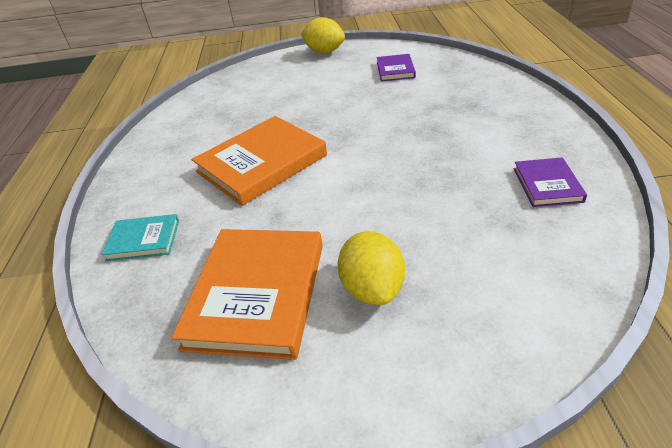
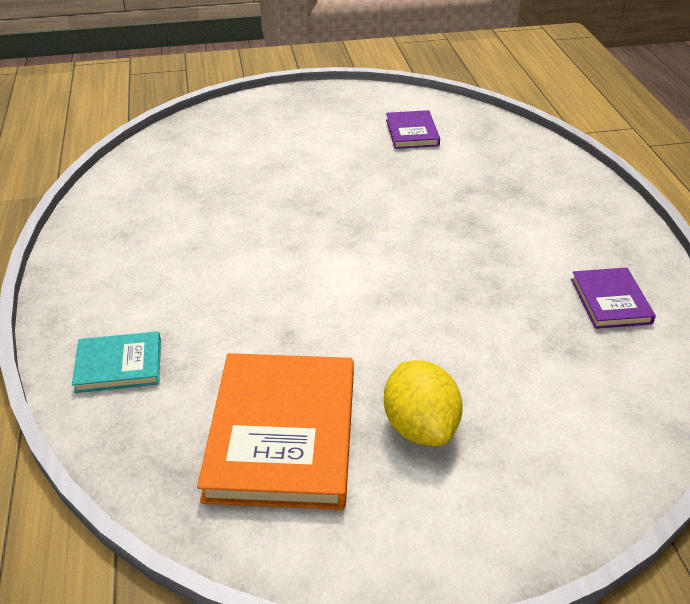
camera: 10 degrees left, 0 degrees up
orange book [192,116,327,206] -> none
yellow lemon [301,17,345,53] -> none

